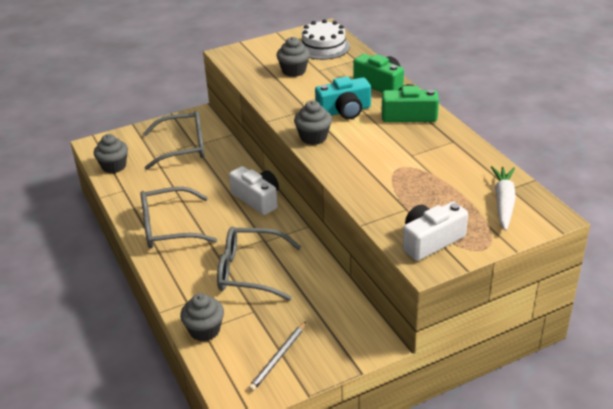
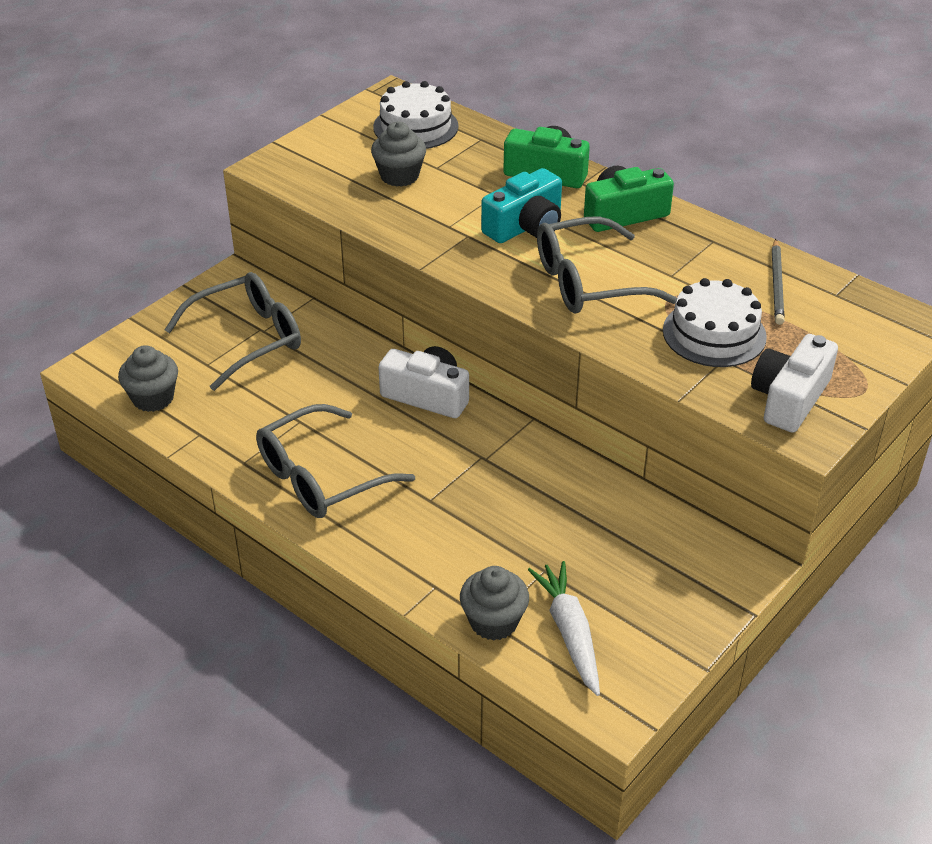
camera: 25 degrees left, 5 degrees up
grey glasses [217,227,301,301] -> grey glasses moved to [537,216,677,314]
grey pencil [249,322,306,391] -> grey pencil moved to [772,239,785,325]
grey cupcake [294,101,332,145] -> none
white carrot [491,166,516,231] -> white carrot moved to [528,561,600,696]
none -> white cake [663,278,767,367]

